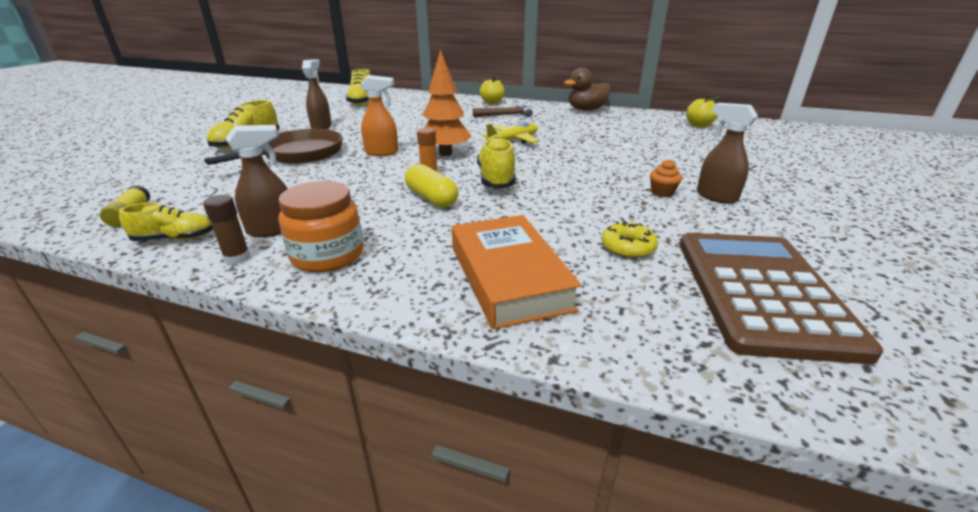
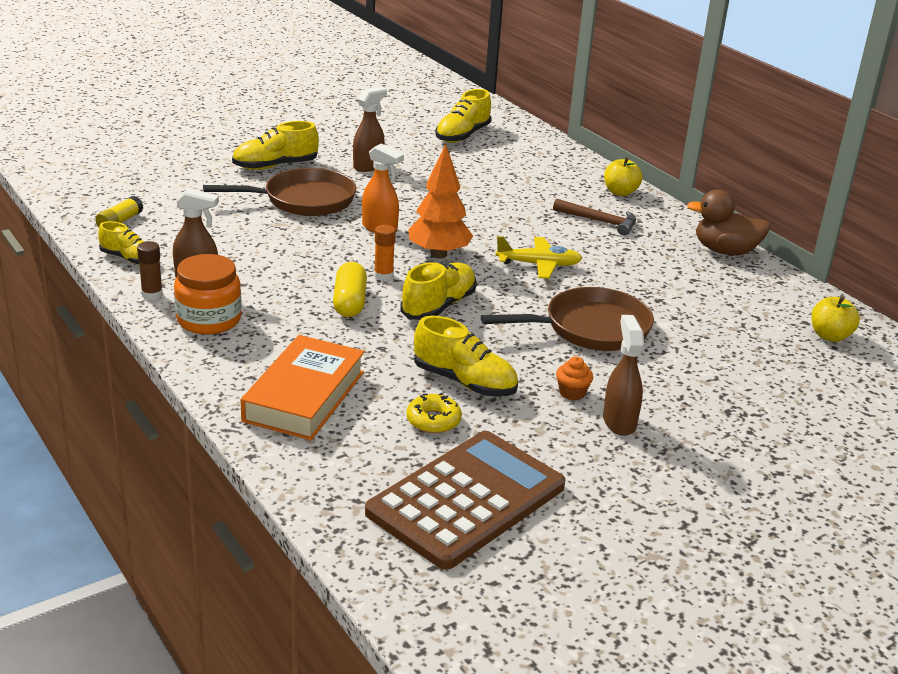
camera: 35 degrees right, 0 degrees up
none -> yellow shoe [414,316,518,397]
none -> brown pan [481,287,654,351]

